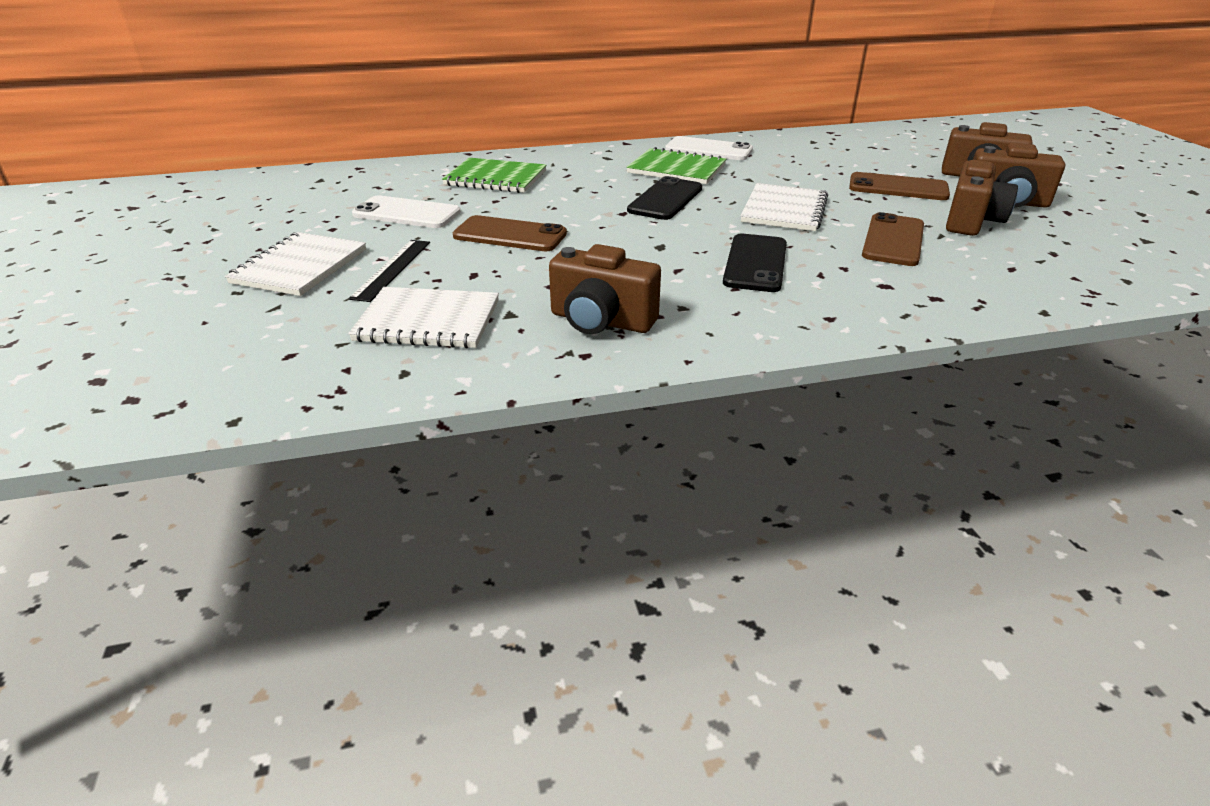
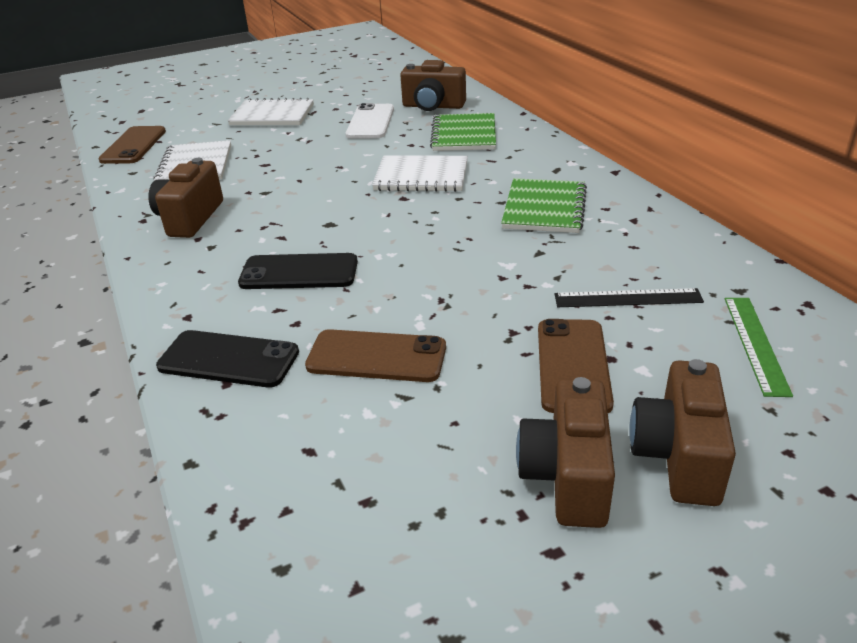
camera: 80 degrees right, 0 degrees up
black ruler [349,240,430,302] -> black ruler moved to [554,288,704,307]
brown phone [453,215,567,251] -> brown phone moved to [98,126,166,164]
black phone [627,176,702,220] -> black phone moved to [156,330,299,388]
white phone [665,136,753,160] -> none
white notebook [741,183,828,231] -> white notebook moved to [372,155,468,192]
brown camera [946,160,1018,236] -> brown camera moved to [400,60,466,111]
none -> green ruler [725,298,793,397]

